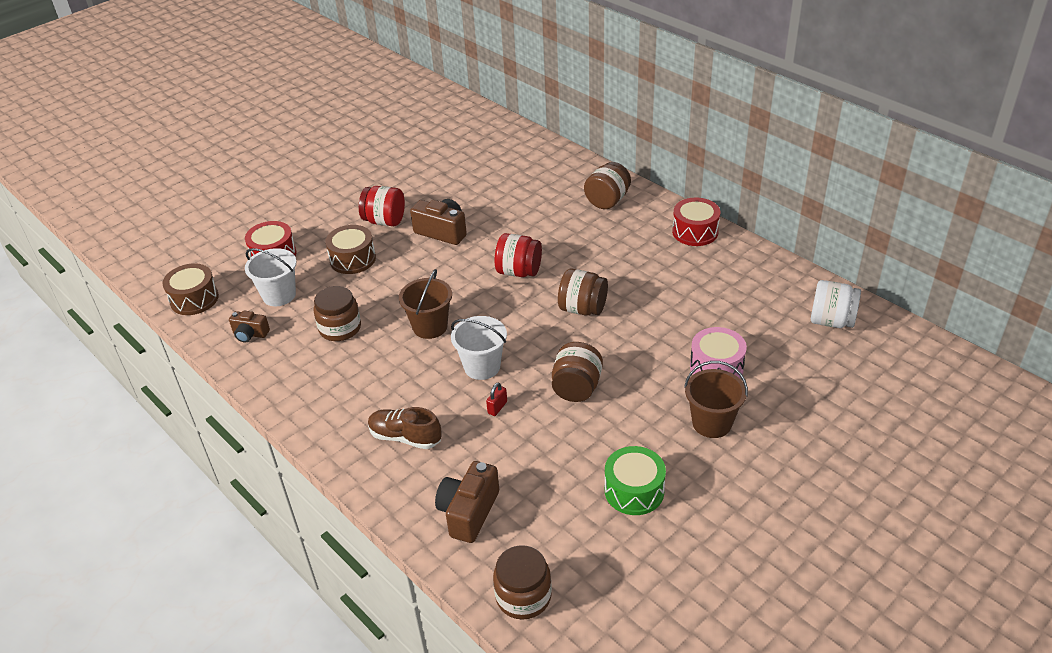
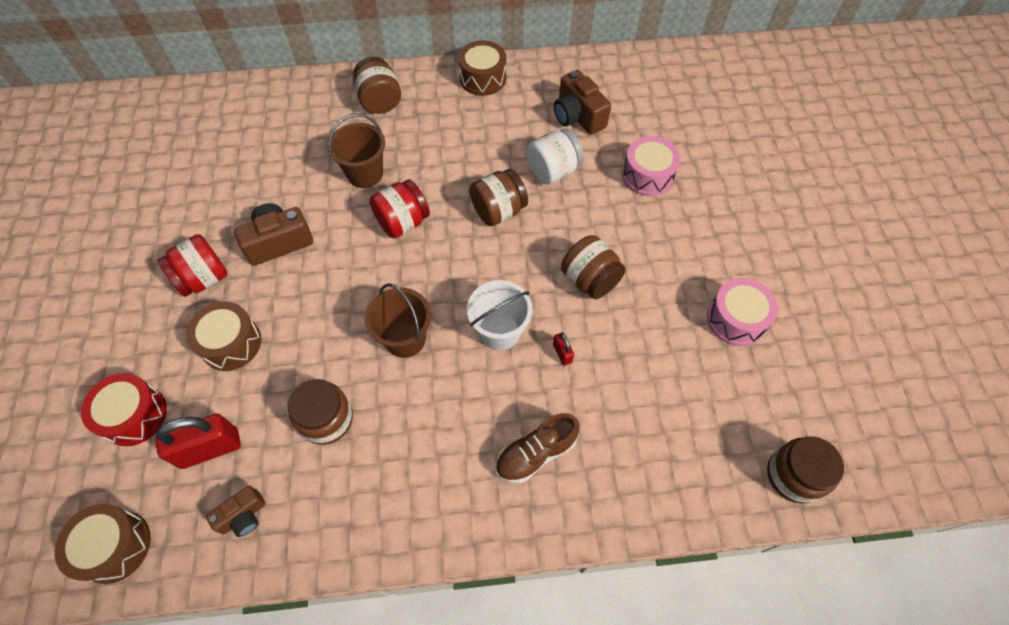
camera: 55 degrees left, 20 degrees up
white bucket [245,248,297,306] -> red padlock [155,414,241,469]
brown camera [435,461,499,543] -> brown camera moved to [554,70,611,135]
green drum [605,446,666,515] -> pink drum [707,278,778,346]
red drum [672,197,720,246] -> brown drum [458,41,506,96]
brown bucket [684,361,748,438] -> brown bucket moved to [328,114,385,188]
white jar [811,280,861,328] -> white jar moved to [526,128,584,185]

